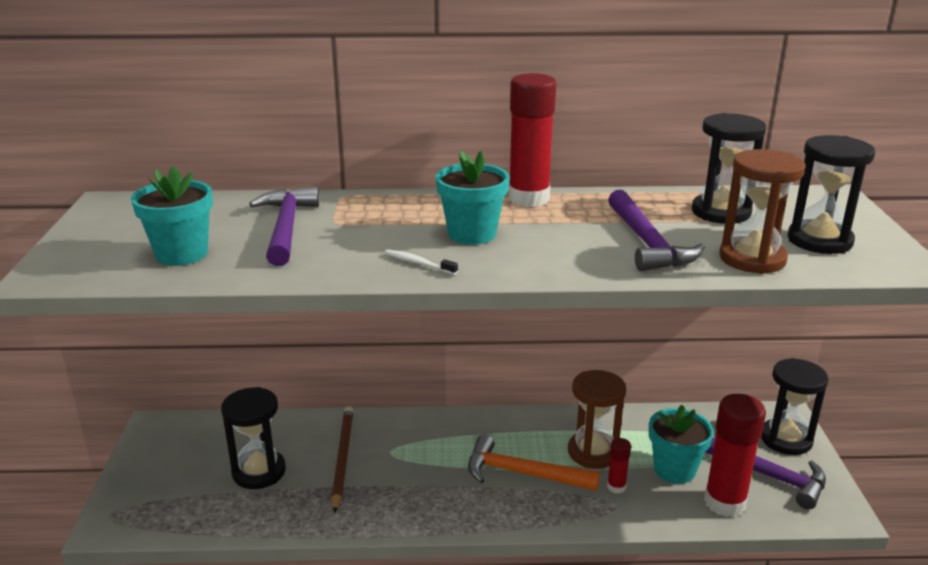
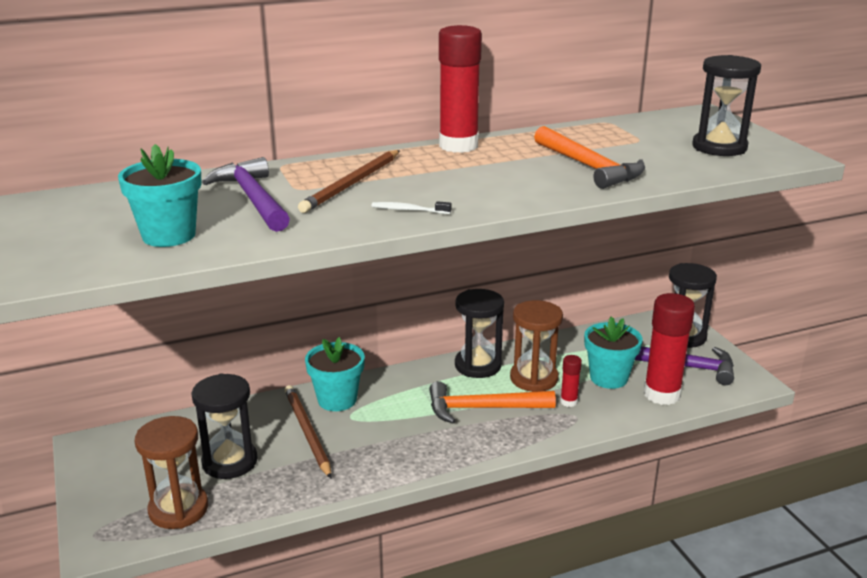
camera: 20 degrees left, 0 degrees up
turquoise flower pot [436,151,510,245] -> turquoise flower pot moved to [305,337,365,411]
purple hammer [608,190,705,271] -> orange hammer [534,126,645,189]
black hourglass [692,113,766,224] -> black hourglass moved to [455,289,504,378]
brown hourglass [719,149,806,274] -> brown hourglass moved to [135,416,208,529]
none -> brown pencil [298,150,400,213]

